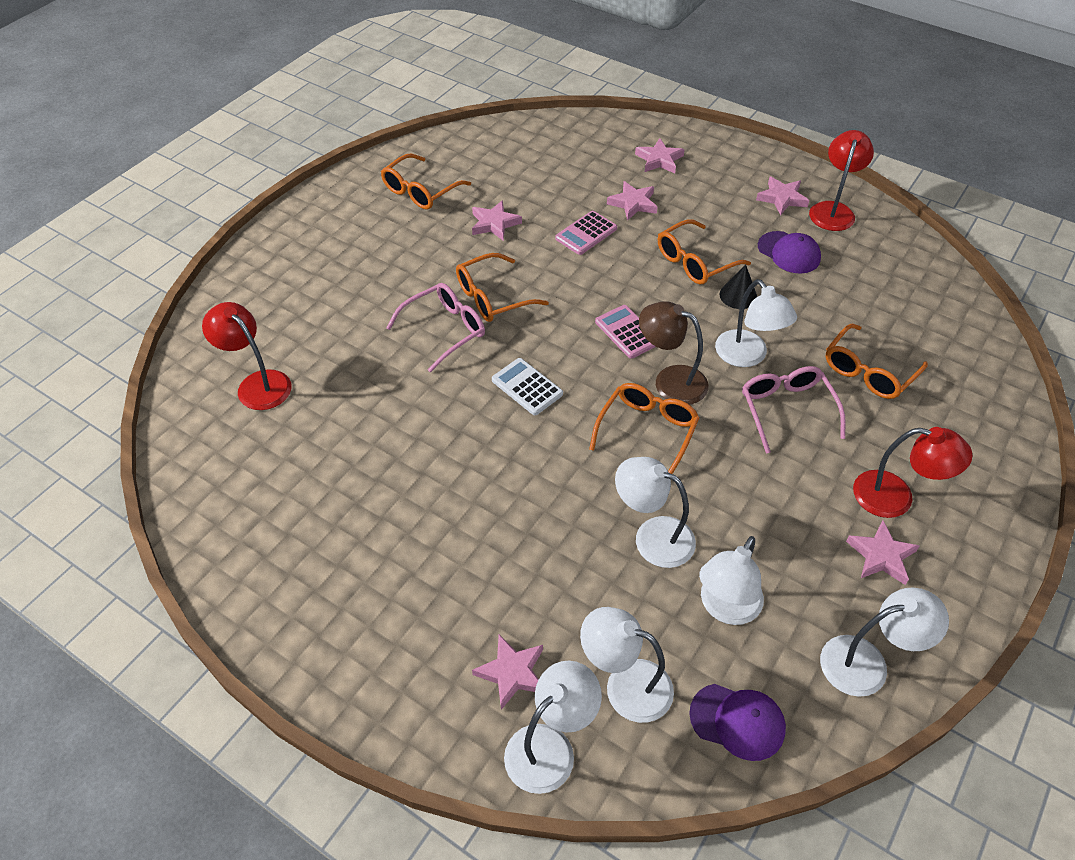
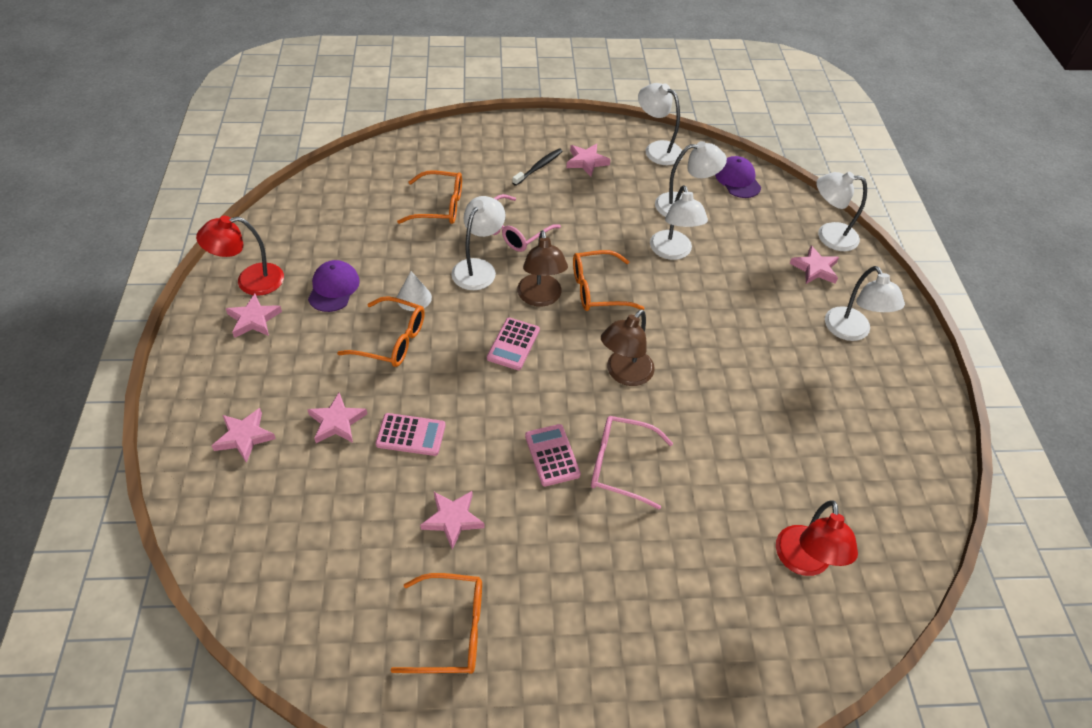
camera: 130 degrees left, 0 degrees up
orange glasses [456,253,549,322] -> pink calculator [525,424,581,486]
white calculator [492,358,563,415] -> brown lamp [601,309,655,386]
white lamp [580,607,674,723] -> white lamp moved to [825,266,905,341]
black cone [720,264,757,309] -> white cone [397,271,432,311]
red lamp [853,427,973,518] -> black toothbrush [512,148,563,186]

